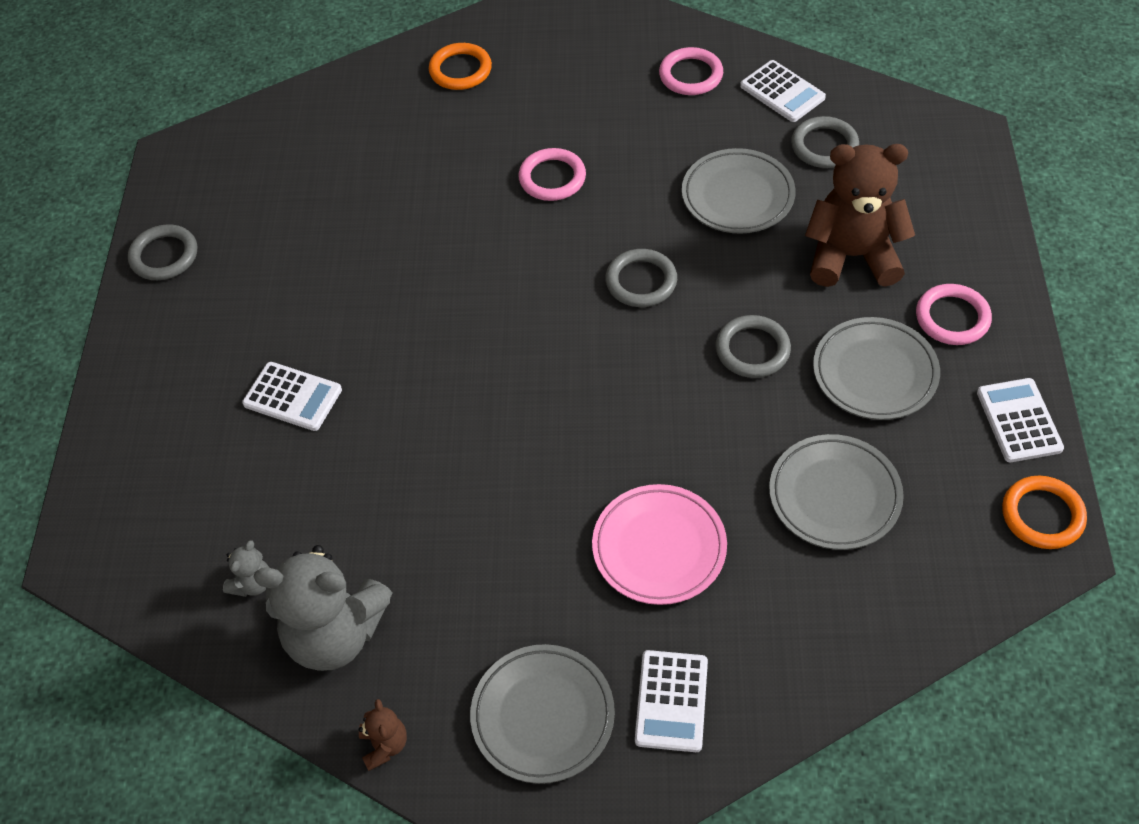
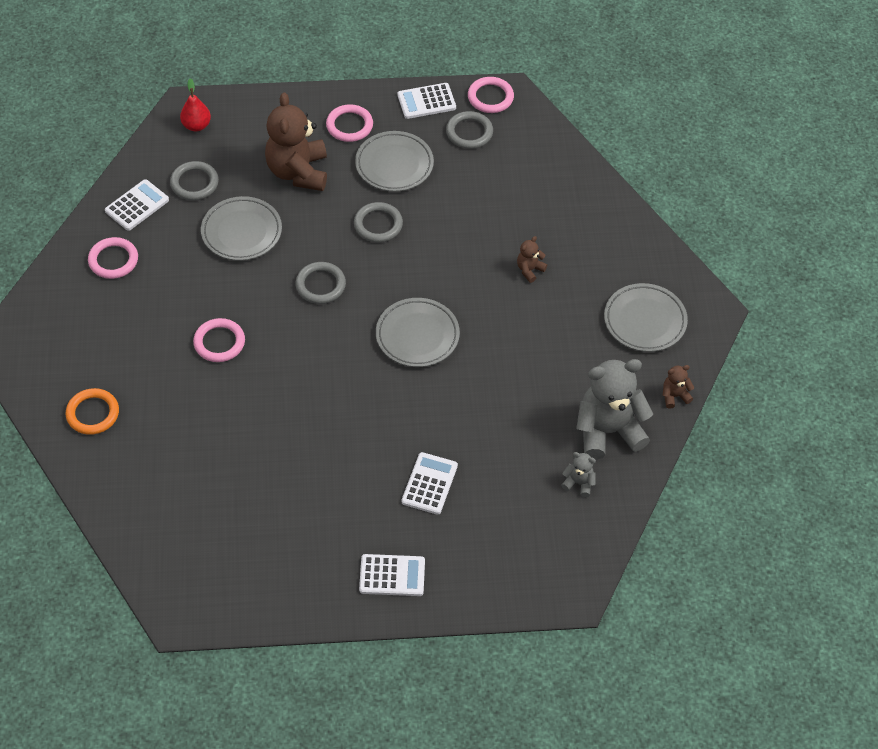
camera: 100 degrees left, 0 degrees up
grey ring [128,224,197,280] -> grey ring moved to [446,111,493,149]
grey teddy bear [254,545,392,671] -> grey teddy bear turned 105 degrees counterclockwise [576,359,653,460]
pink plate [592,484,727,605] -> brown teddy bear [517,236,547,283]
white calculator [635,650,708,752] -> white calculator moved to [359,554,425,596]
grey plate [769,434,904,550] -> grey plate moved to [376,298,460,367]
orange ring [1002,476,1087,549] -> pink ring [468,77,514,113]
none -> red pear [180,78,211,131]

